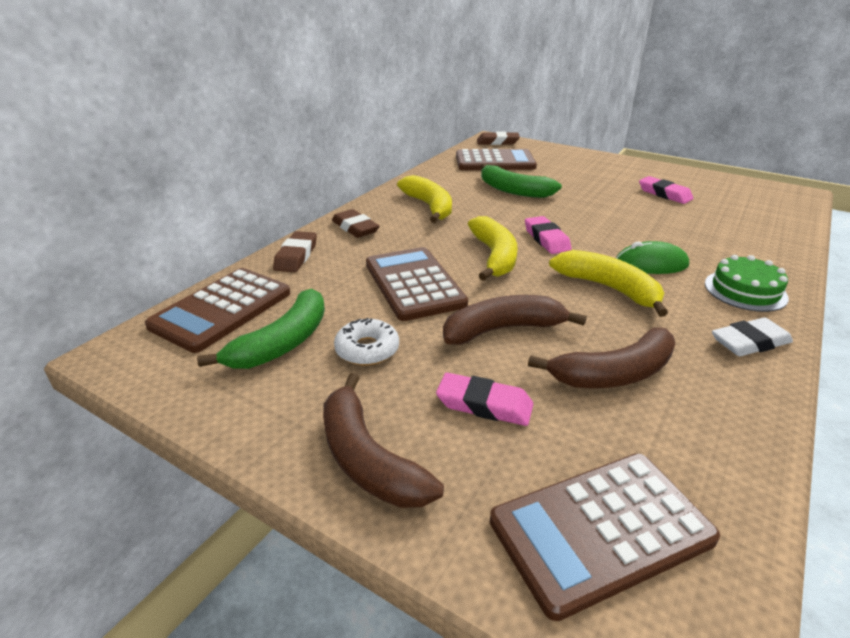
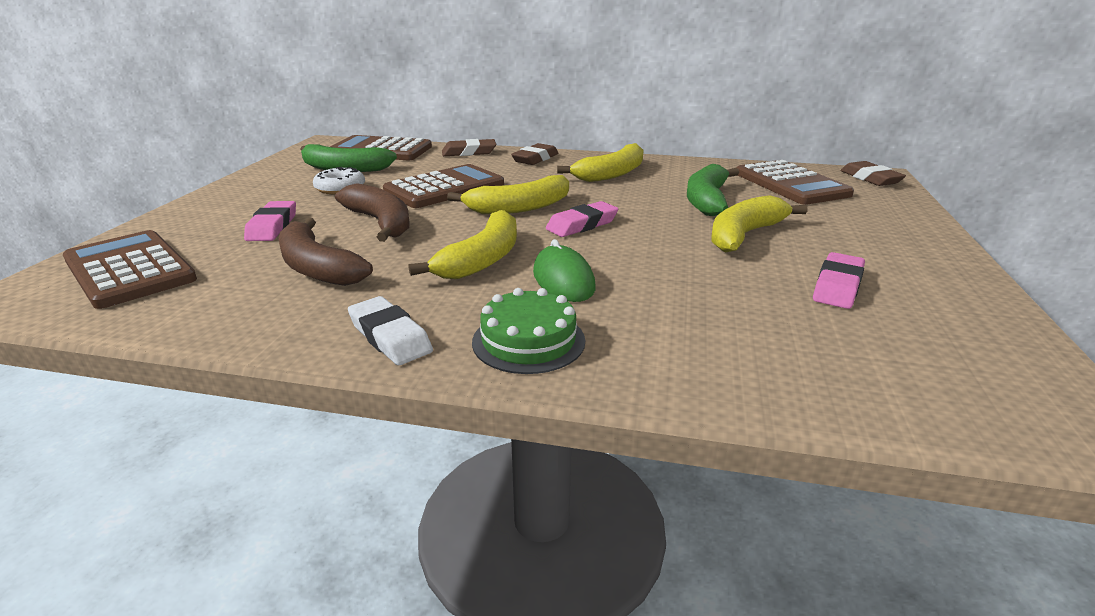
camera: 70 degrees right, 5 degrees down
brown banana [323,373,444,508] -> none
none -> yellow banana [711,195,807,253]

